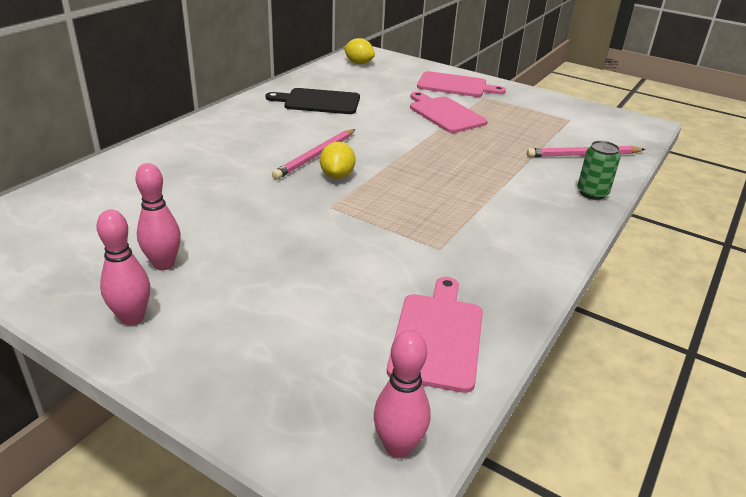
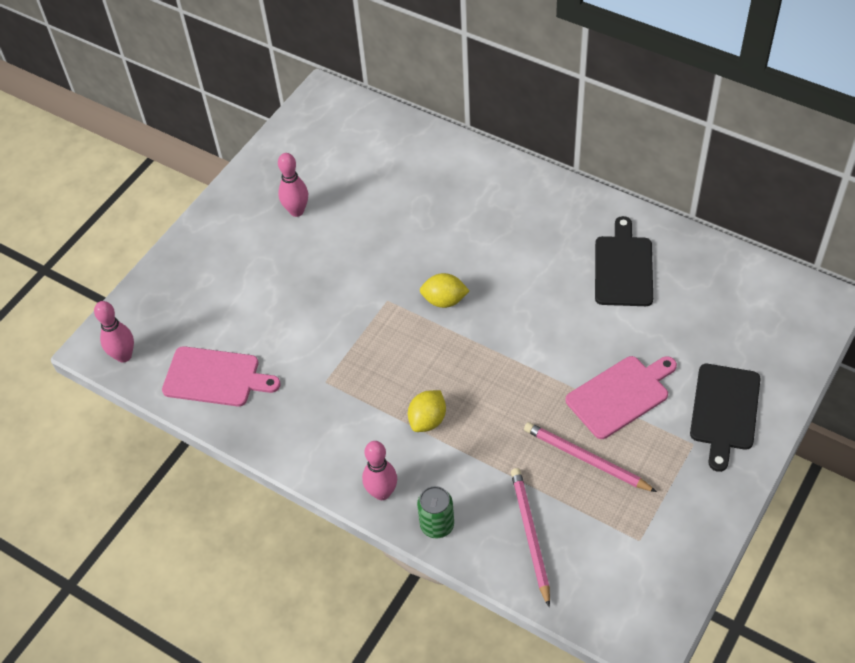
camera: 95 degrees right, 20 degrees up
pink bowling pin [96,210,150,325] -> pink bowling pin moved to [362,441,397,500]
pink pencil [272,129,355,179] -> pink pencil moved to [524,422,657,492]
yellow lemon [344,38,375,64] -> yellow lemon moved to [408,390,446,432]
pink cutting board [417,71,506,97] -> black cutting board [690,364,760,472]

